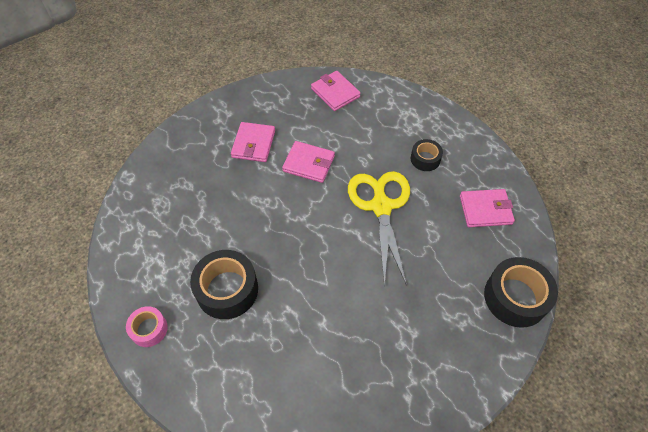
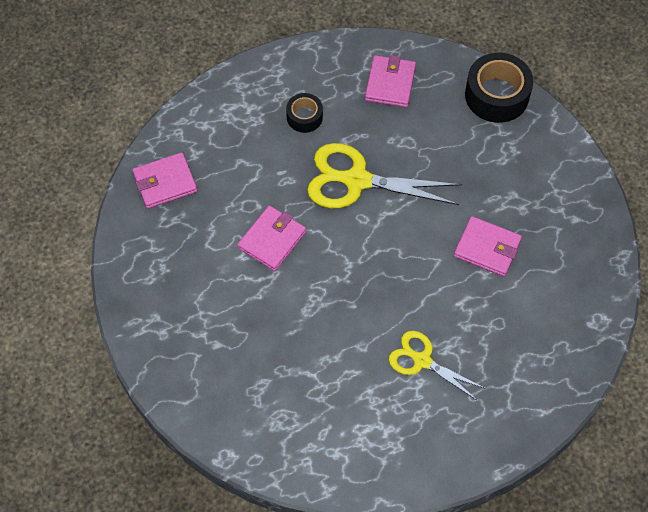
camera: 75 degrees left, 5 degrees up
pink tape [126,306,168,347] -> none
black tape [190,250,258,319] -> yellow scissors [389,331,484,401]
pink wallet [231,122,275,162] -> pink wallet moved to [454,216,522,277]

